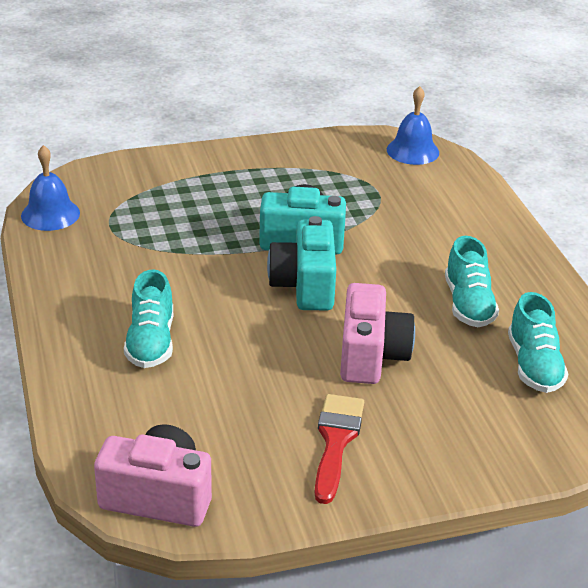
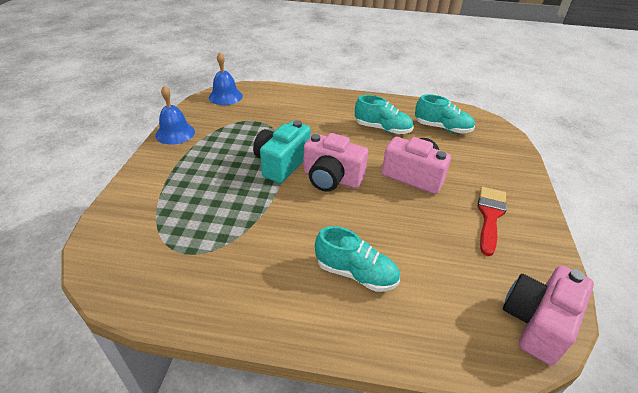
camera: 65 degrees left, 5 degrees up
blue bell [21,145,80,231] -> blue bell moved to [156,86,195,144]
turquoise camera [267,216,336,310] -> pink camera [304,133,368,192]
red brush [315,394,364,504] -> red brush turned 75 degrees clockwise [477,187,507,256]

